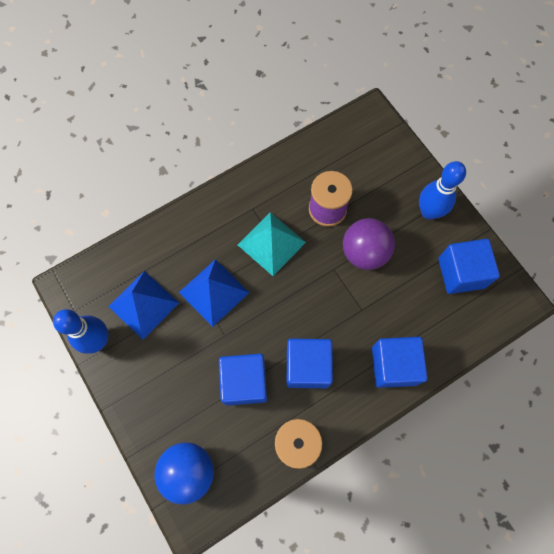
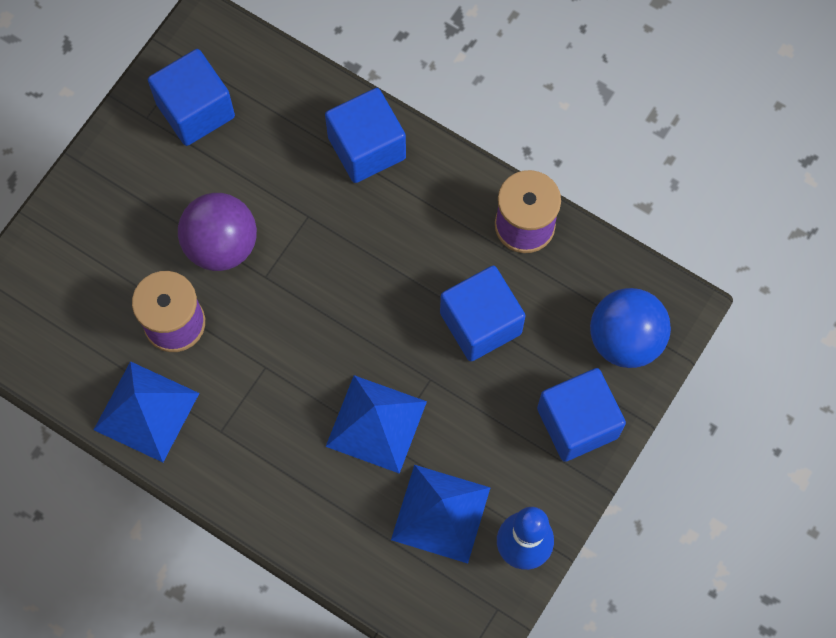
camera: 115 degrees left, 0 degrees up
turquoise pyramid [238,212,306,276] -> none
blue cube [287,338,333,388] -> blue cube moved to [537,368,626,462]
blue bowling pin [419,161,466,220] -> none
none -> blue pyramid [94,361,199,462]

